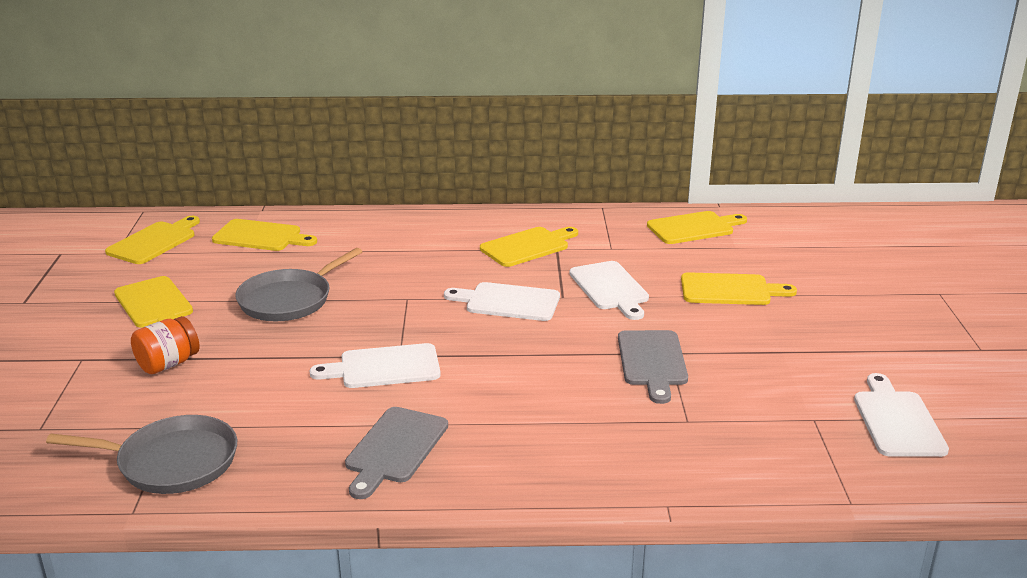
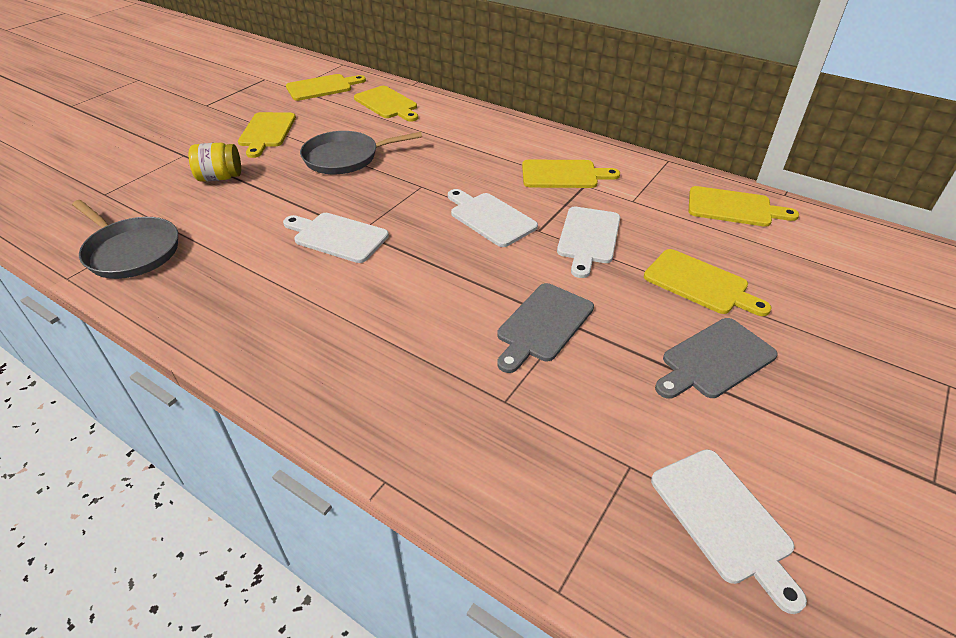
camera: 35 degrees right, 15 degrees up
orange jar [131,316,199,374] -> yellow jar [188,143,241,182]
grey cutting board [345,407,448,499] -> grey cutting board moved to [655,318,778,399]
white cutting board [854,373,949,457] -> white cutting board turned 120 degrees clockwise [651,449,807,614]

